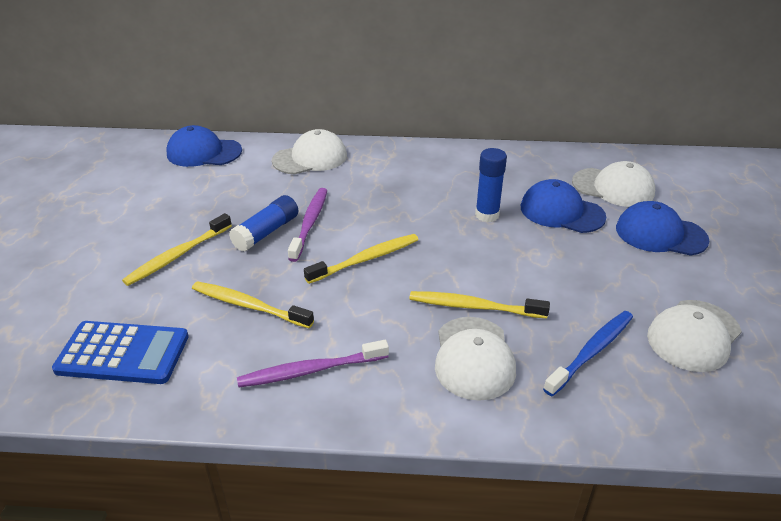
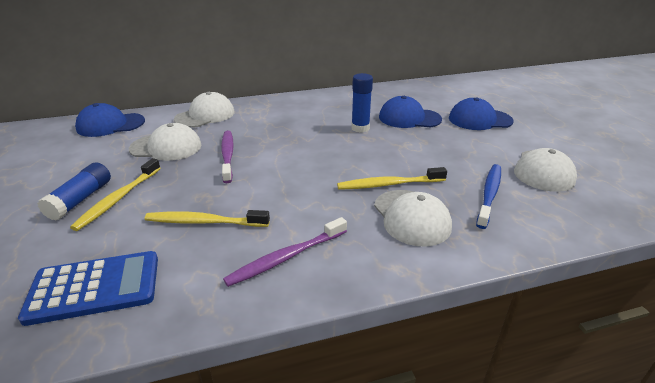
camera: 20 degrees left, 5 degrees down
blue glue stick [229,195,298,252] -> blue glue stick moved to [37,162,111,221]
yellow toothbrush [304,234,419,284] -> none
white cap [572,161,655,207] -> white cap moved to [129,123,201,161]

